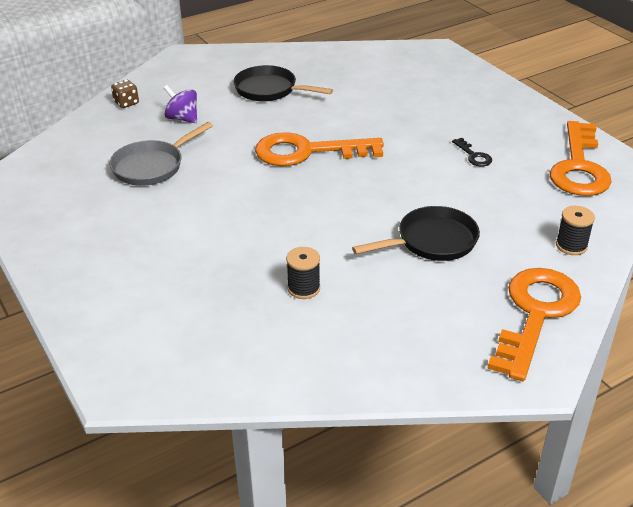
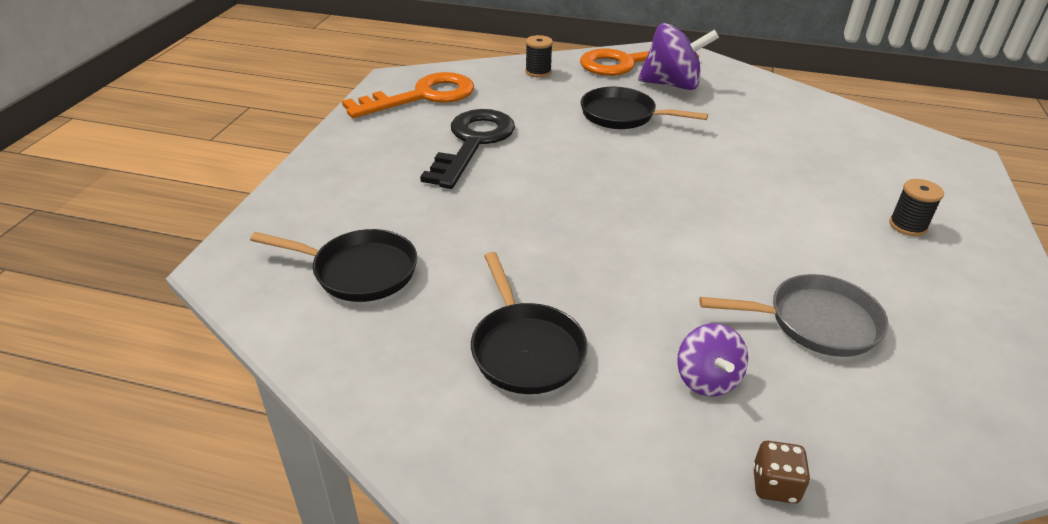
camera: 135 degrees left, 0 degrees up
orange key [255,132,384,166] -> none
black spool [286,247,320,299] -> black spool moved to [889,179,944,236]
black key [452,138,492,166] -> black key [420,109,515,189], size x2.42
none -> black pan [250,229,417,302]
none -> purple spinning top [638,23,719,90]

